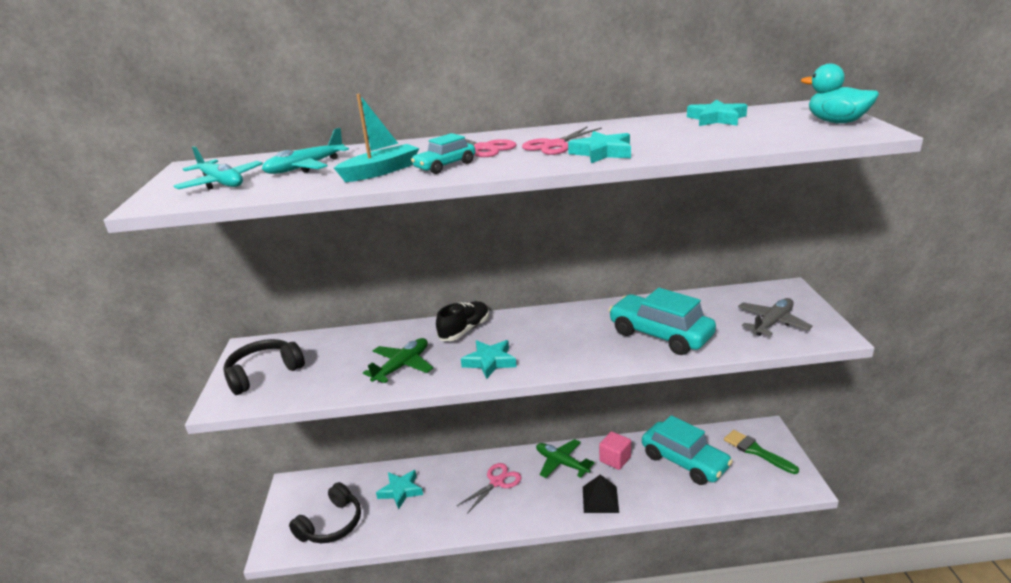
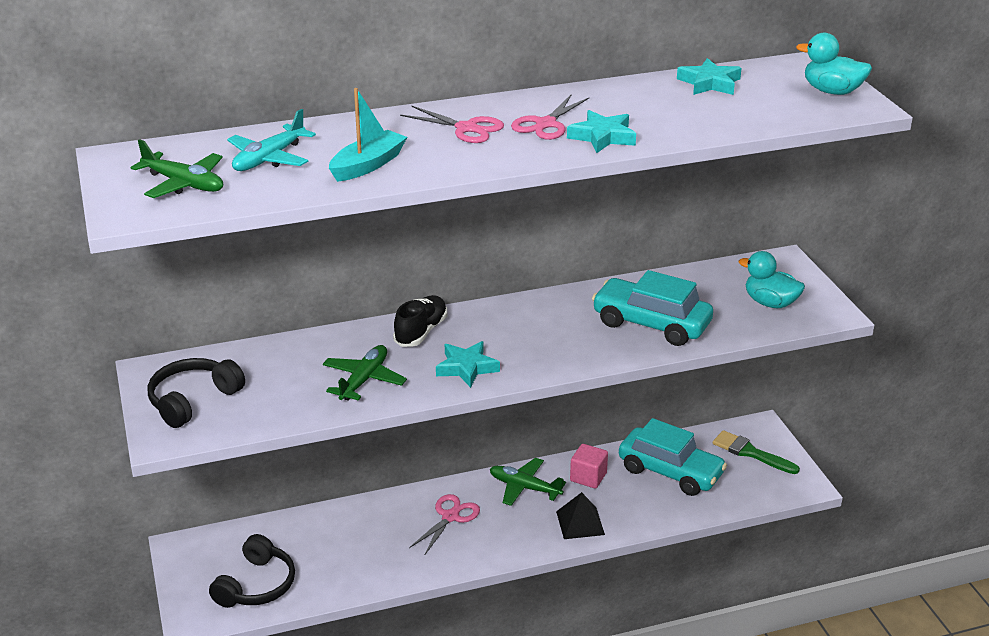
camera: 15 degrees left, 5 degrees up
turquoise plane [174,146,263,190] -> green plane [130,139,223,198]
turquoise star [376,470,423,509] -> none
turquoise car [411,133,475,174] -> none
grey plane [738,298,813,336] -> turquoise duck [739,251,805,308]

